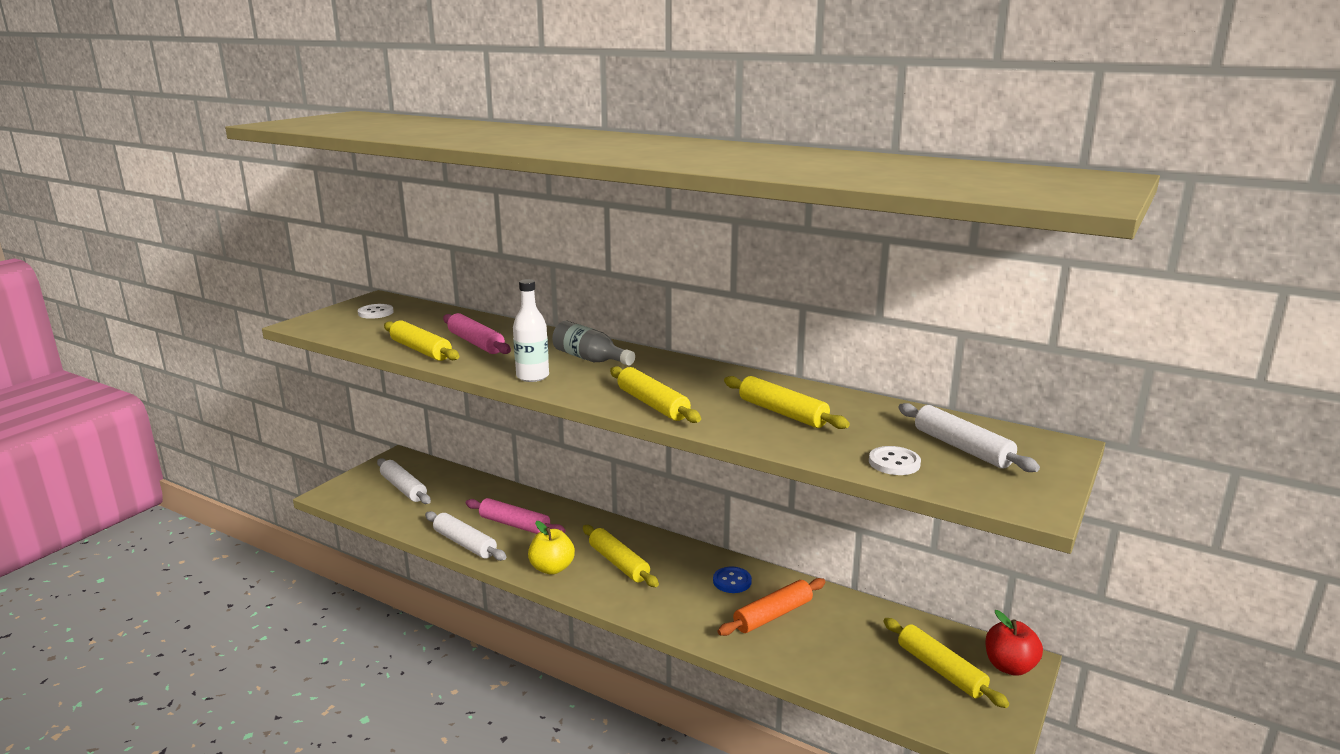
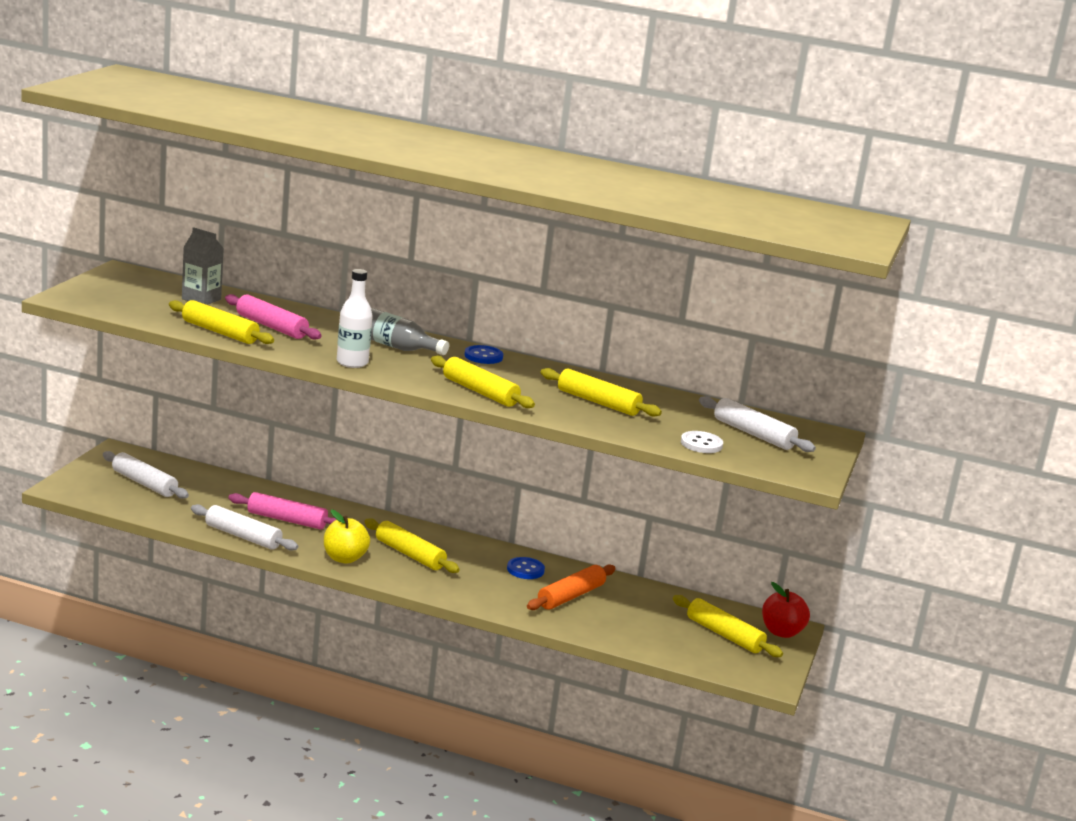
camera: 15 degrees left, 0 degrees up
white button [358,304,394,319] -> none
none -> grey carton [182,227,224,305]
none -> blue button [464,345,503,364]

